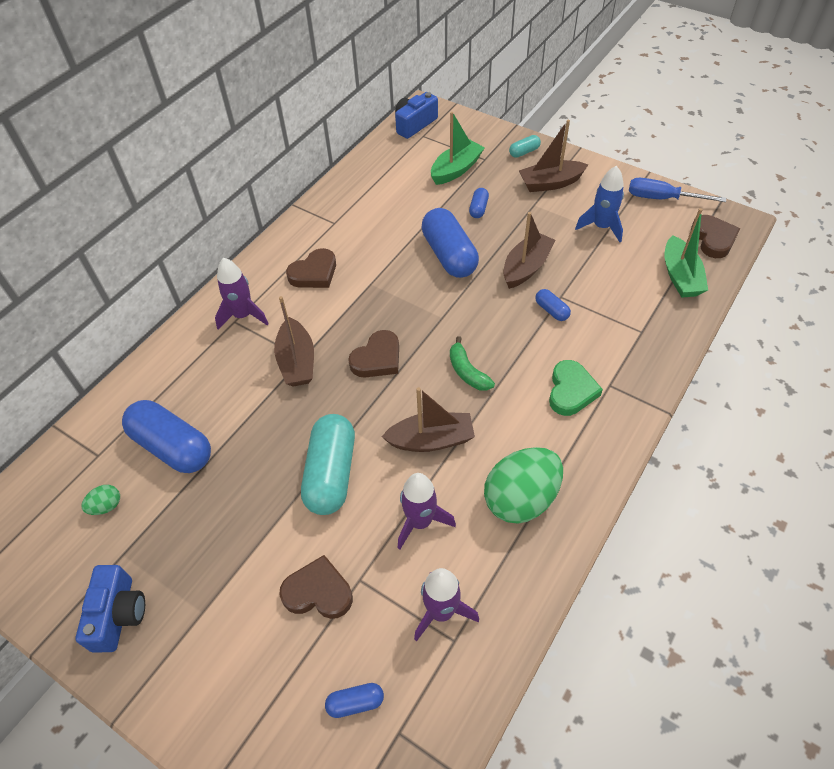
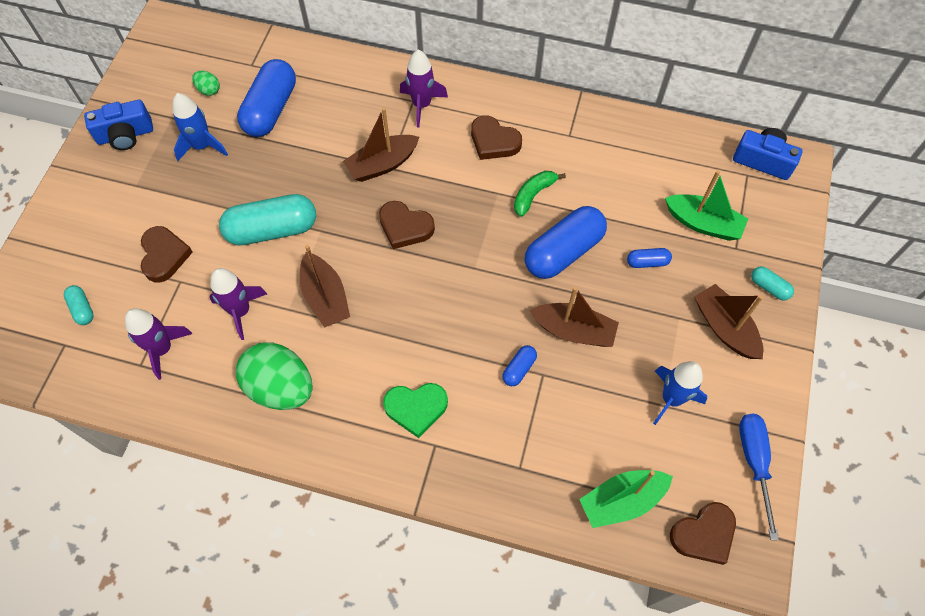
camera: 70 degrees right, 10 degrees up
blue capsule [325,683,384,718] -> turquoise capsule [64,285,94,325]
green banana [450,336,495,391] -> green banana moved to [514,171,566,217]
none -> blue rocket [172,93,228,161]

